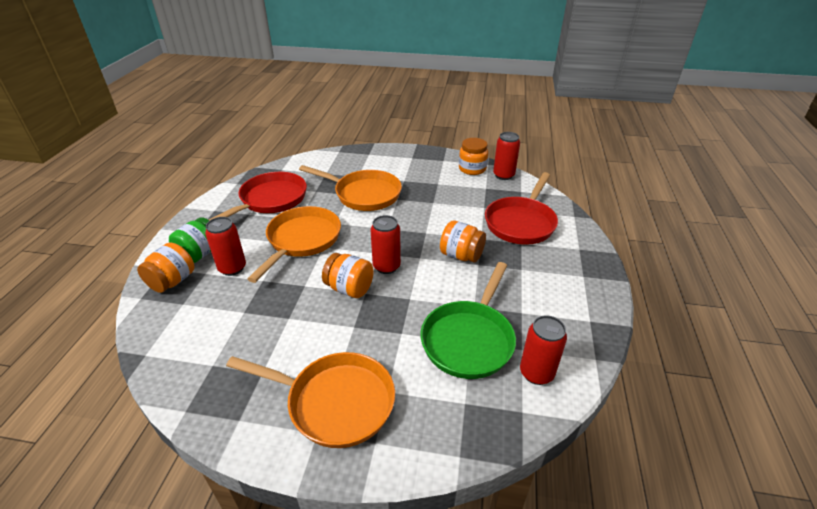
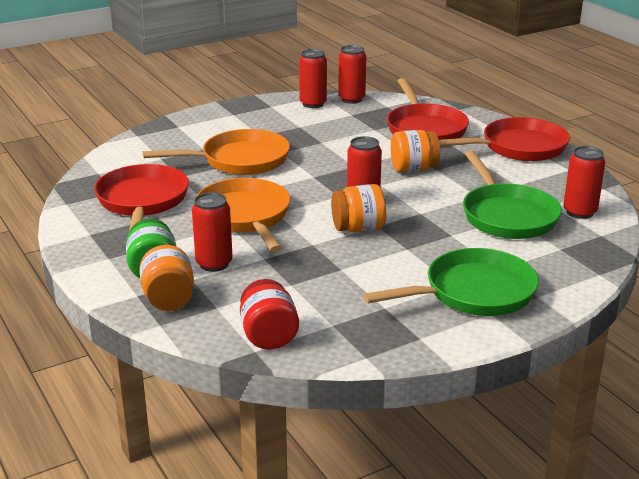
camera: 40 degrees left, 10 degrees down
orange pan [226,352,395,448] -> green pan [363,248,539,316]
orange jar [459,138,488,175] -> red can [299,49,327,108]
none -> red jar [240,279,299,349]
none -> red pan [439,117,570,161]

